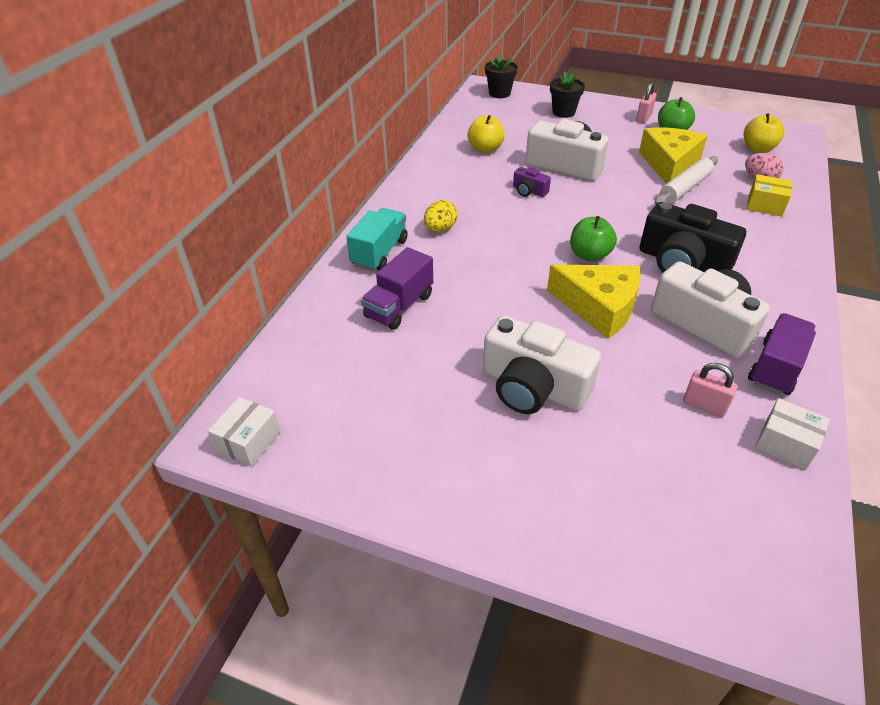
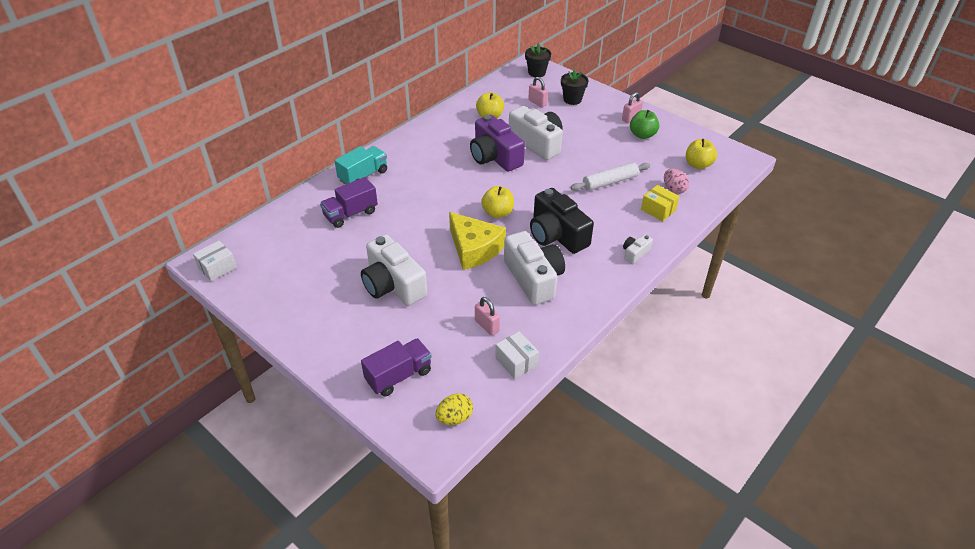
camera: 20 degrees right, 0 degrees up
yellow egg [424,200,458,232] -> yellow egg moved to [436,393,473,425]
purple camera [513,167,551,197] -> purple camera [470,115,525,172], size x2.18
green apple [570,216,617,262] -> yellow apple [481,186,514,218]
yellow cheese [639,127,707,184] -> none
purple truck [748,313,816,395] -> purple truck moved to [361,338,432,397]
none -> pink padlock [528,77,548,107]
none -> white camera [623,234,653,264]

